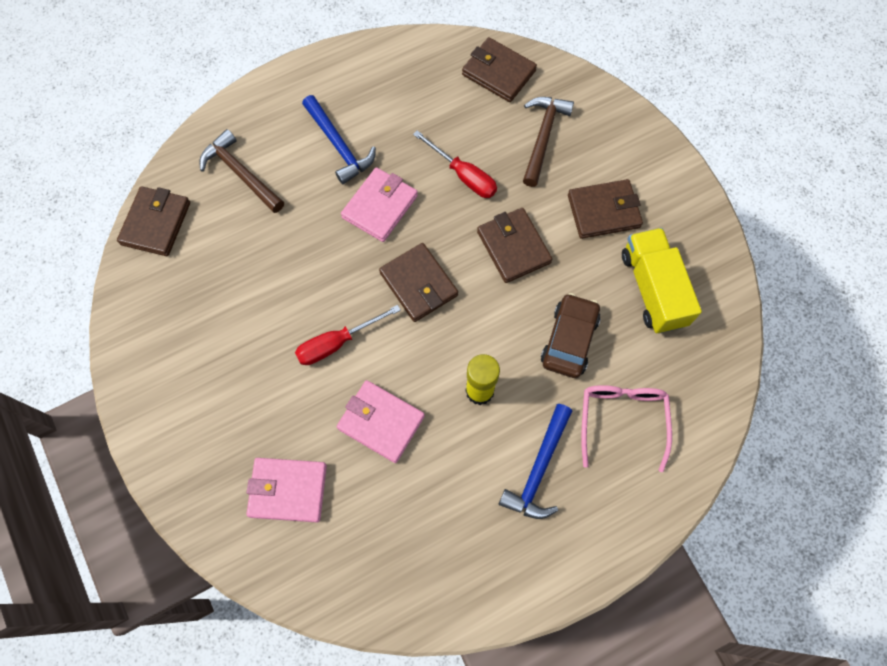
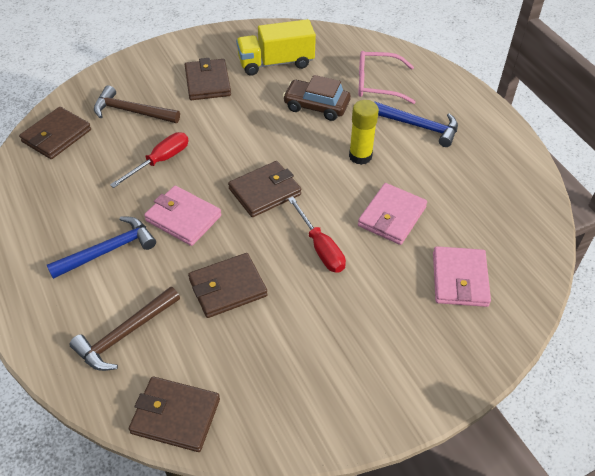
camera: 90 degrees left, 20 degrees down
brown wallet [477,208,552,283] -> brown wallet moved to [188,253,268,318]

